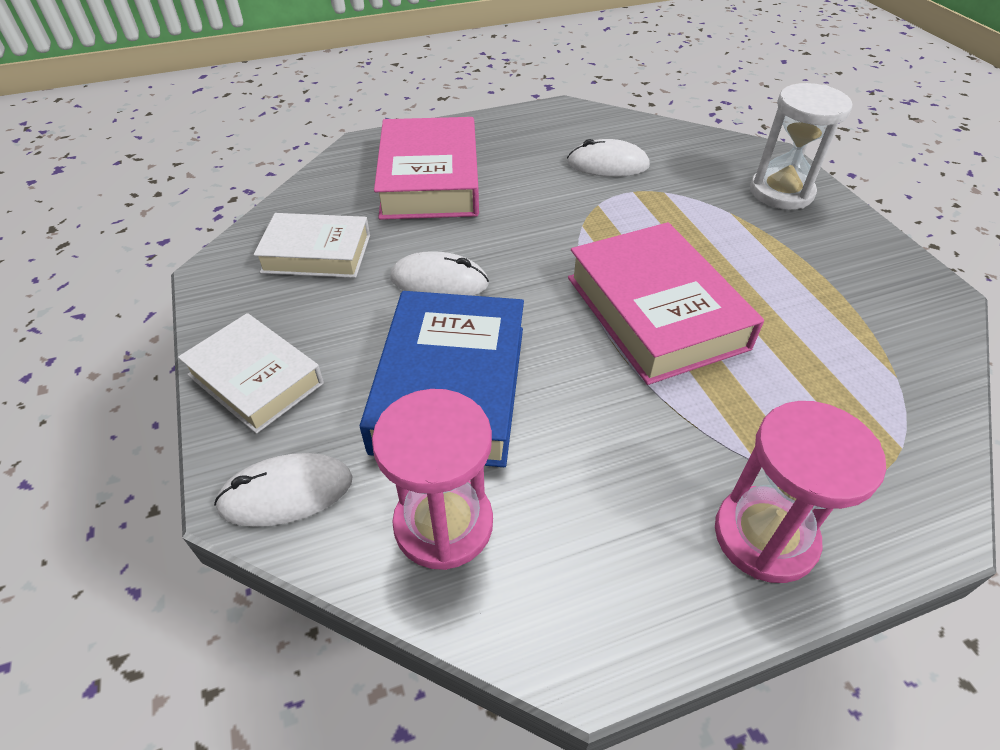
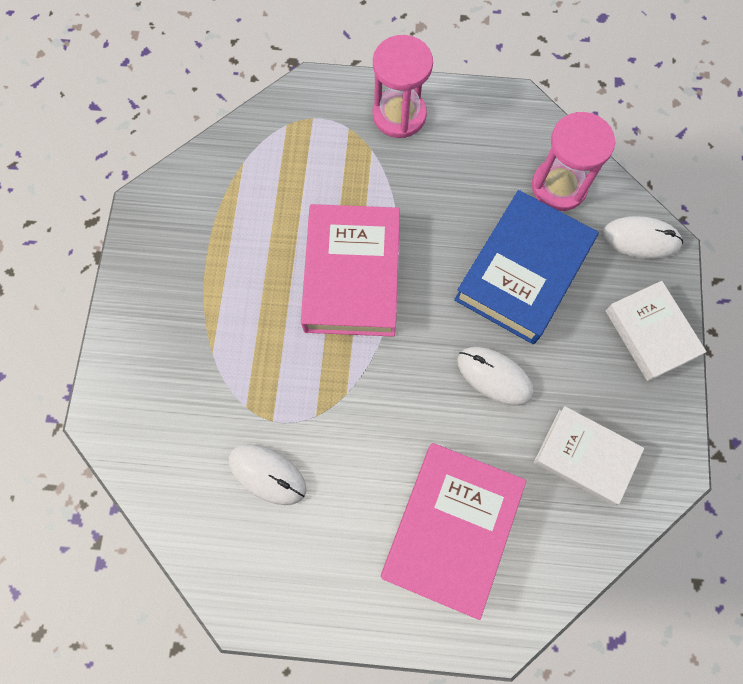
camera: 155 degrees left, 25 degrees up
white hourglass [750,83,853,210] -> none

